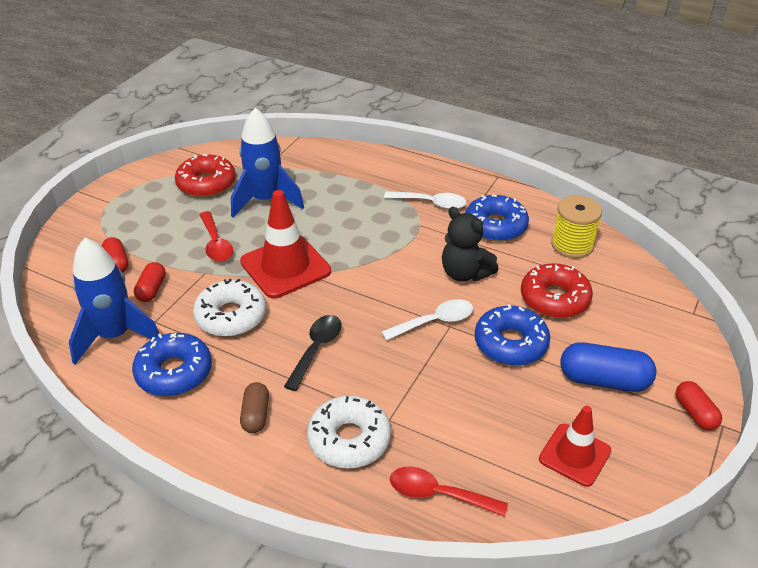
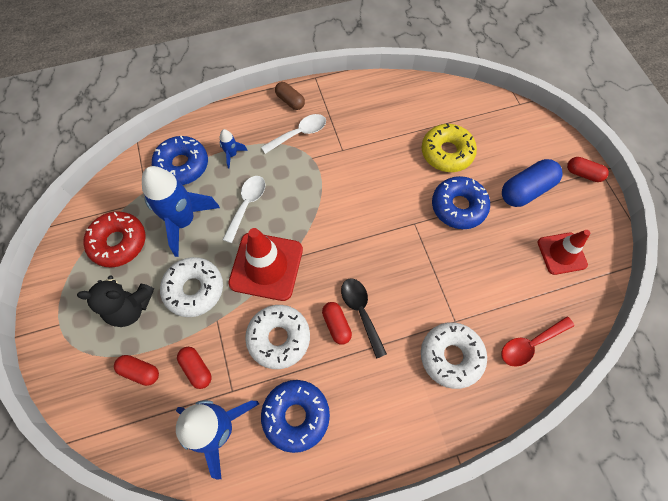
camera: 45 degrees left, 25 degrees up
red spoon [199,211,233,262] -> white donut [160,257,223,317]
brown capsule [240,382,269,433] -> brown capsule moved to [275,82,305,110]
white spoon [381,299,473,341] -> white spoon moved to [222,176,265,243]
black teddy bear [442,207,499,282] -> black teddy bear moved to [77,275,154,327]
blue donut [465,194,529,242] -> blue donut moved to [152,136,208,185]
red donut [521,263,593,318] -> yellow donut [422,123,477,172]
yellow spool [551,195,602,259] -> none
none -> blue rocket [219,129,248,168]
none -> red capsule [322,302,352,345]

